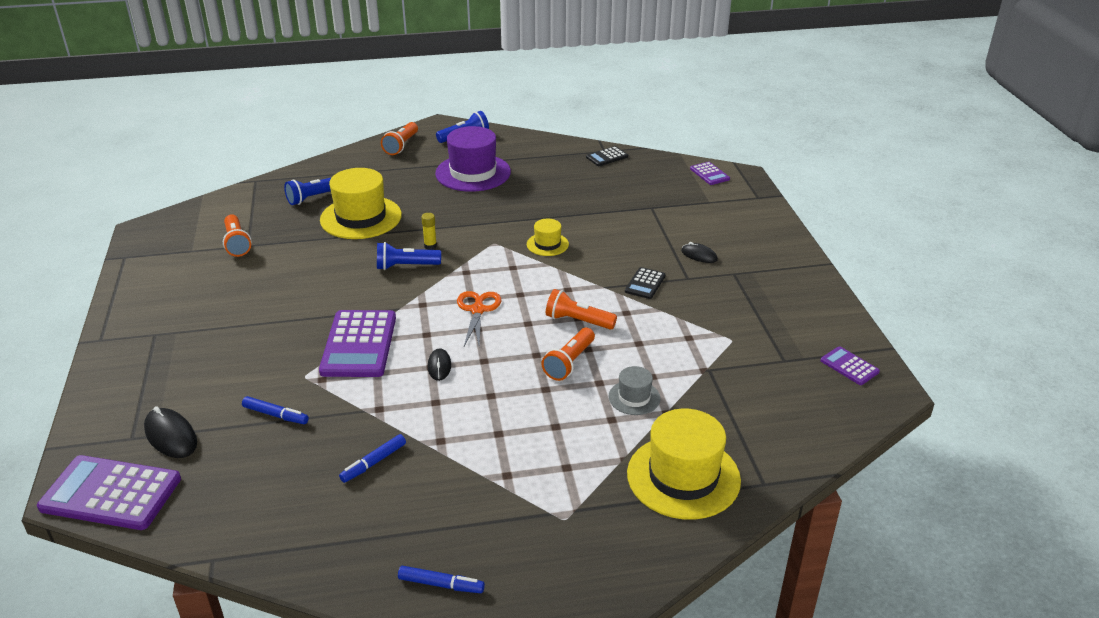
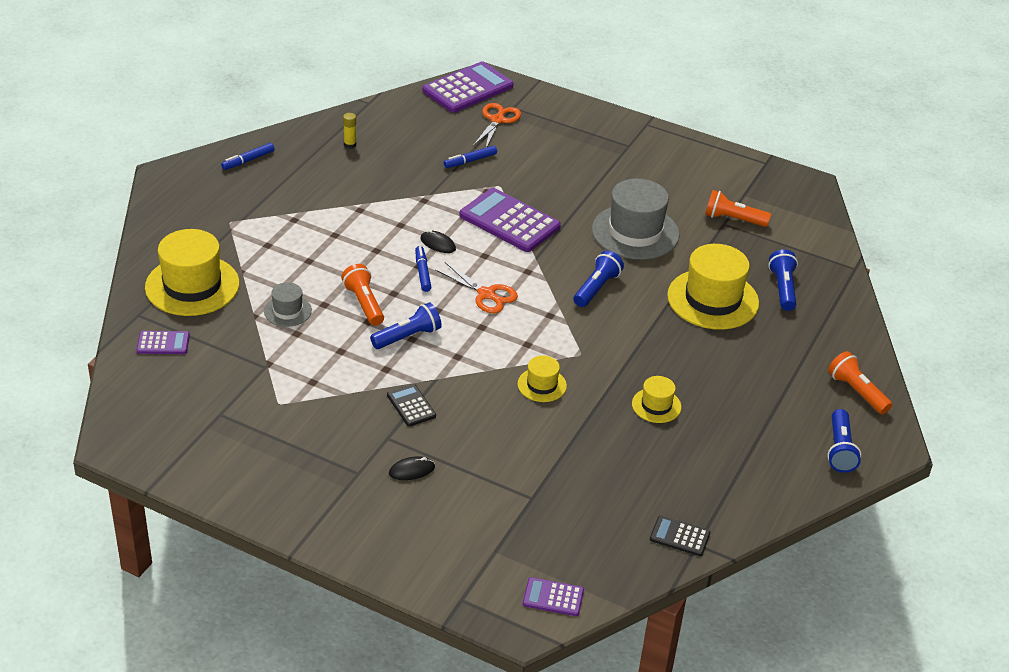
camera: 125 degrees right, 5 degrees up
black mouse [144,406,197,458] -> orange scissors [473,103,521,148]
blue marker [339,434,406,483] -> blue marker moved to [415,246,431,292]
yellow glue stick [421,213,437,250] -> yellow glue stick moved to [343,113,356,149]
purple hat [435,126,511,192] -> none
orange flashlight [546,289,617,330] -> blue flashlight [370,302,442,349]
black calculator [586,146,628,166] -> black calculator turned 75 degrees counterclockwise [650,516,710,556]
purple calculator [820,346,880,385] -> purple calculator moved to [137,331,190,354]
none -> grey hat [592,179,679,260]
none -> yellow hat [632,376,682,423]

